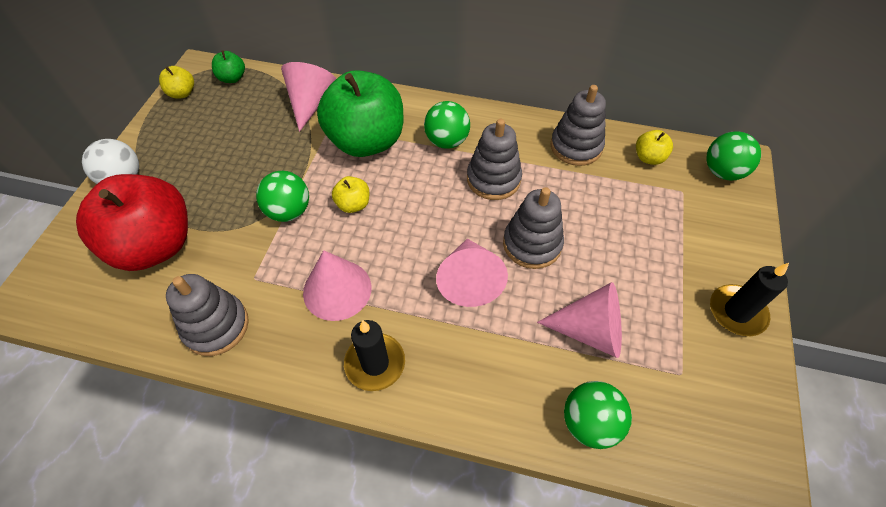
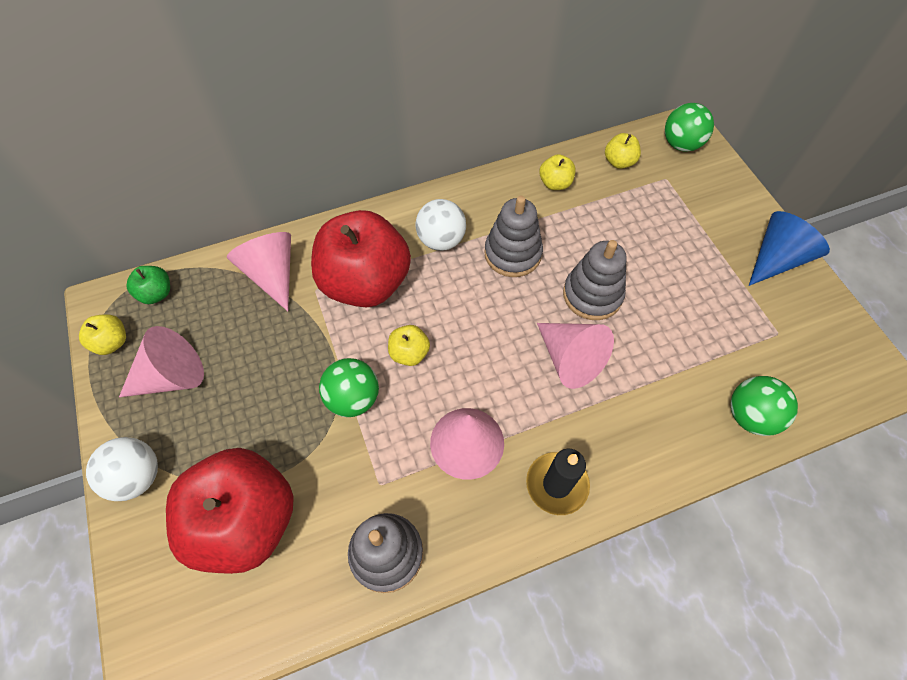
camera: 35 degrees left, 5 degrees up
green apple [317,70,403,157] -> red apple [311,210,411,307]
green ball [424,101,470,149] -> white ball [416,199,466,251]
pink cone [537,282,622,358] -> pink cone moved to [119,326,204,397]
grey stacking toy [550,85,606,166] -> yellow apple [539,154,576,190]
black candle [710,263,789,336] -> blue cone [749,211,830,286]

